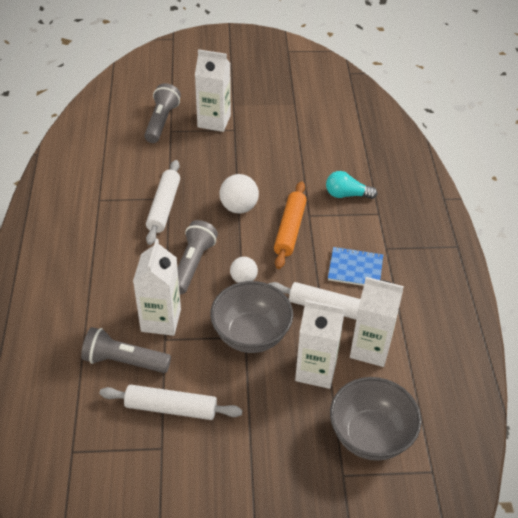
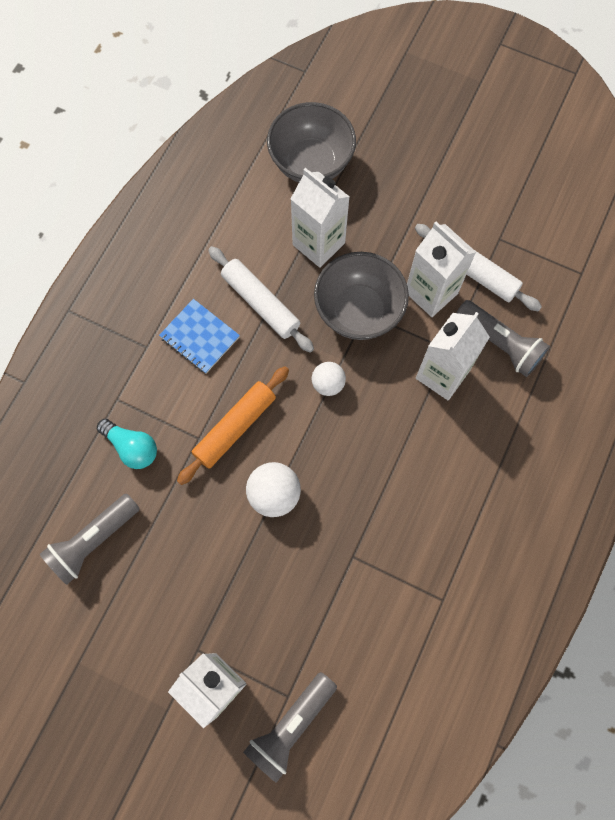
camera: 150 degrees left, 25 degrees up
white rolling pin [146,160,180,245] -> none
grey flashlight [177,220,218,294] -> grey flashlight moved to [40,494,140,585]
white carton [350,277,404,367] -> white carton moved to [407,222,476,317]

